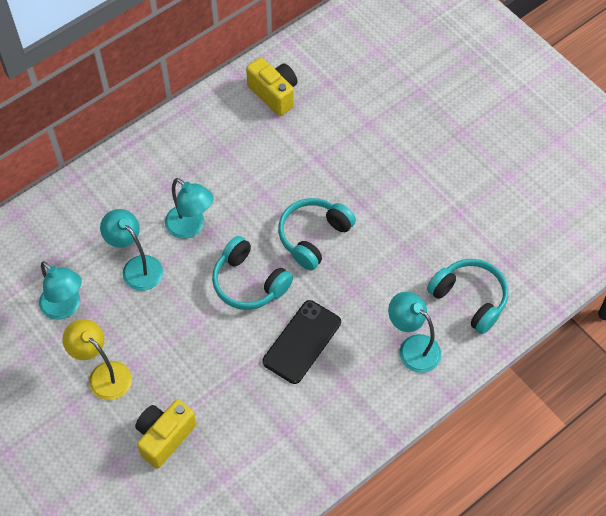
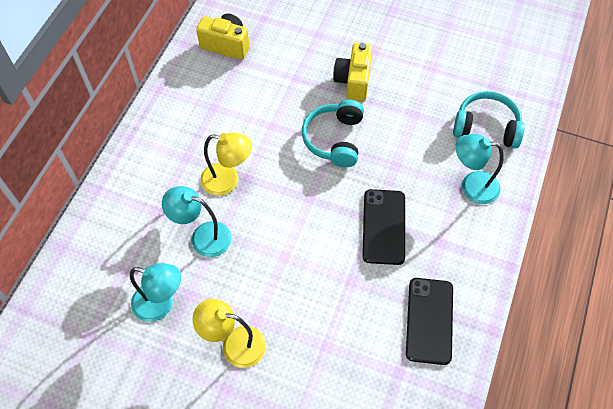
camera: 30 degrees left, 0 degrees up
yellow camera [135,399,197,469] -> yellow camera moved to [333,43,373,101]
turquoise lamp [165,178,214,239] -> yellow lamp [200,132,252,196]
turquoise headphones [212,236,293,310] -> none
none -> black phone [406,278,453,365]

